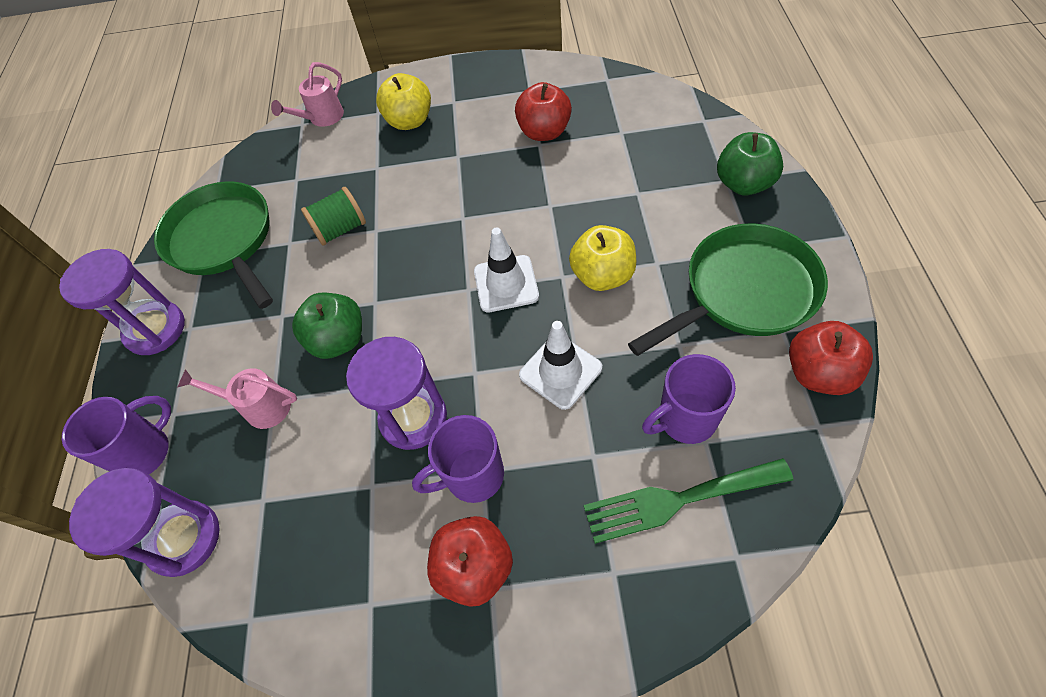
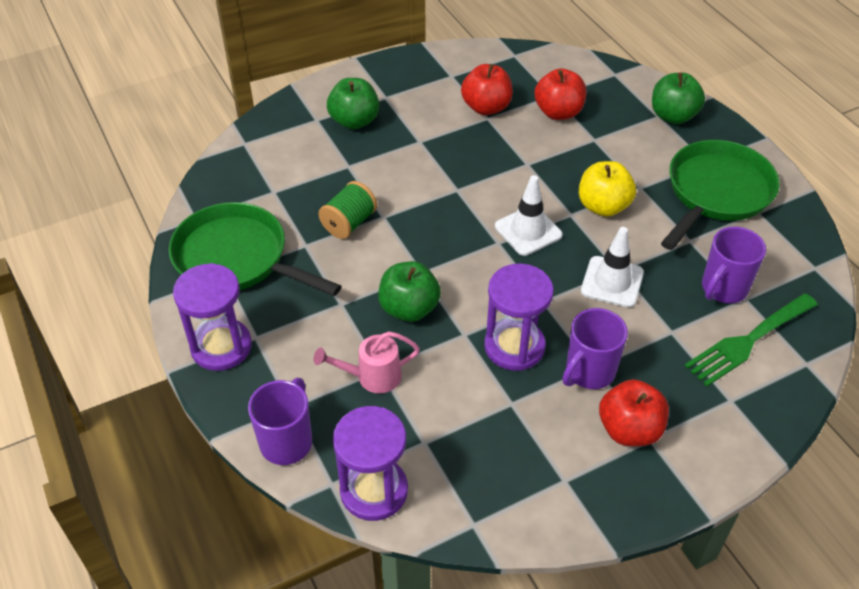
camera: 30 degrees left, 10 degrees down
pink watering can [271,62,344,127] -> none
yellow apple [376,73,431,130] -> green apple [327,78,379,129]
red apple [789,321,873,395] -> red apple moved to [534,68,586,120]

